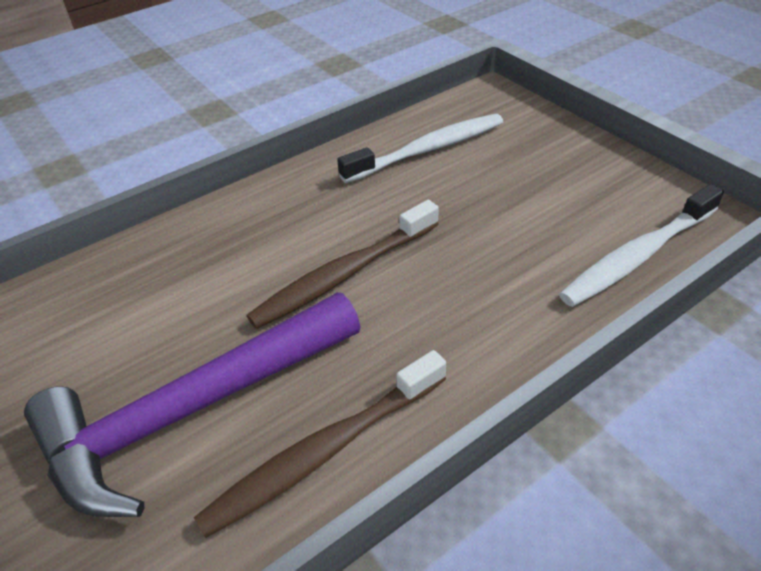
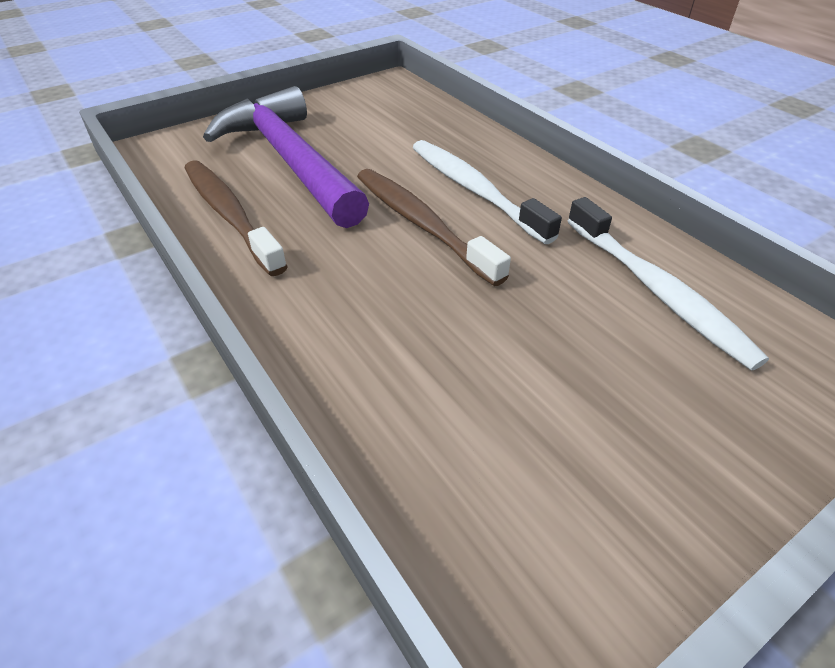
camera: 90 degrees right, 0 degrees up
white toothbrush [559,184,724,307] -> white toothbrush moved to [413,140,562,244]

